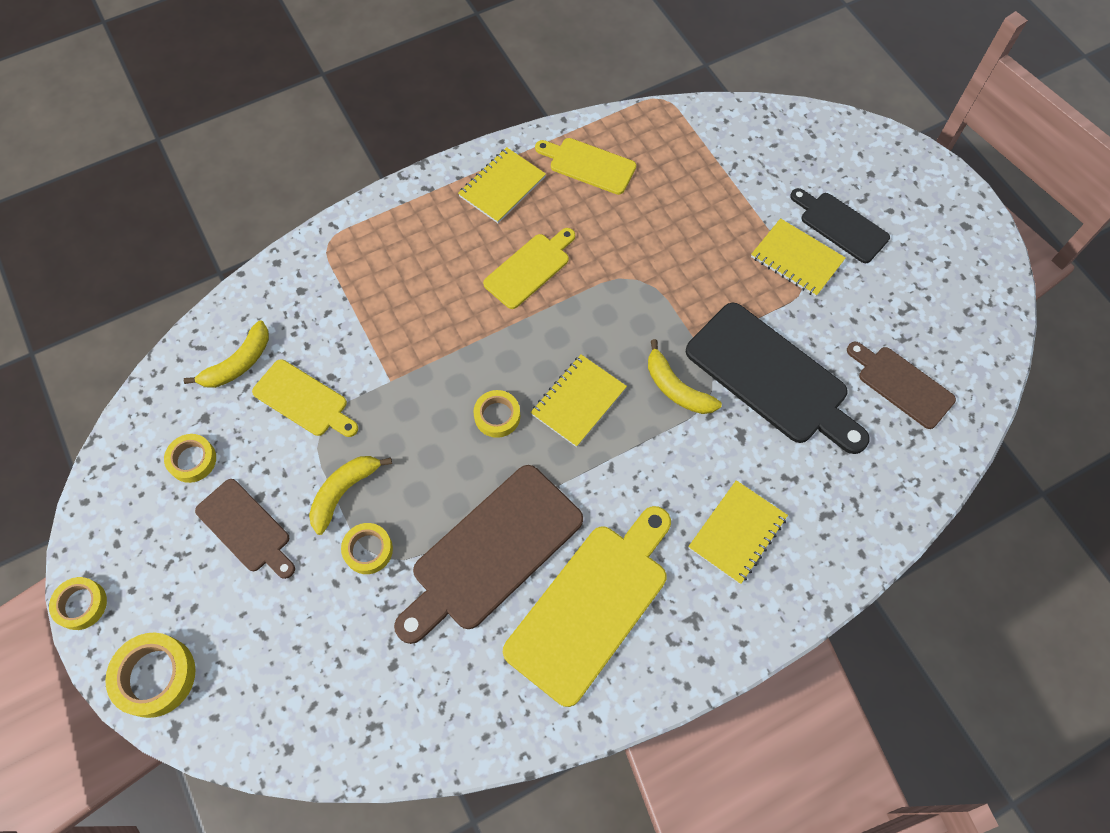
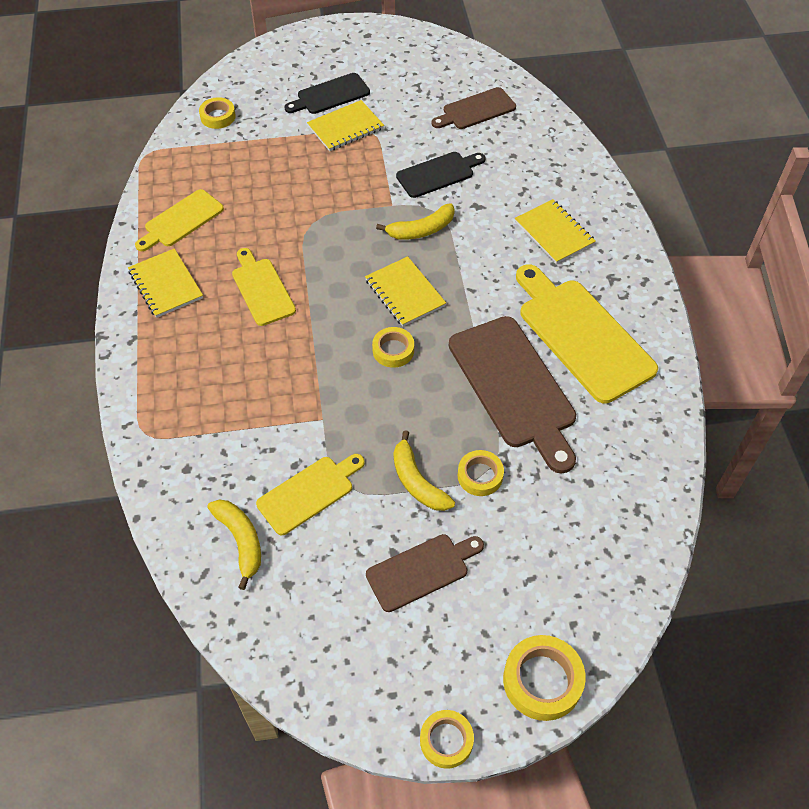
camera: 70 degrees left, 10 degrees down
yellow tape [164,434,216,483] -> yellow tape moved to [199,97,236,129]
black cutting board [686,302,870,454] -> black cutting board [396,152,486,198], size x0.58

